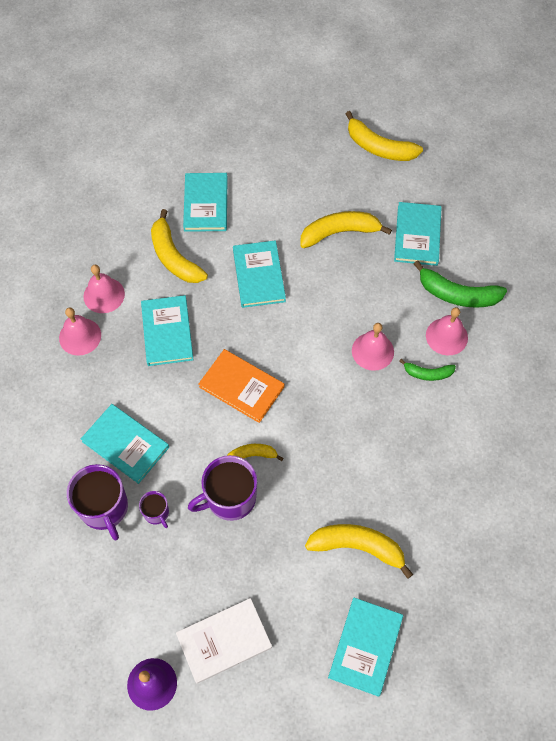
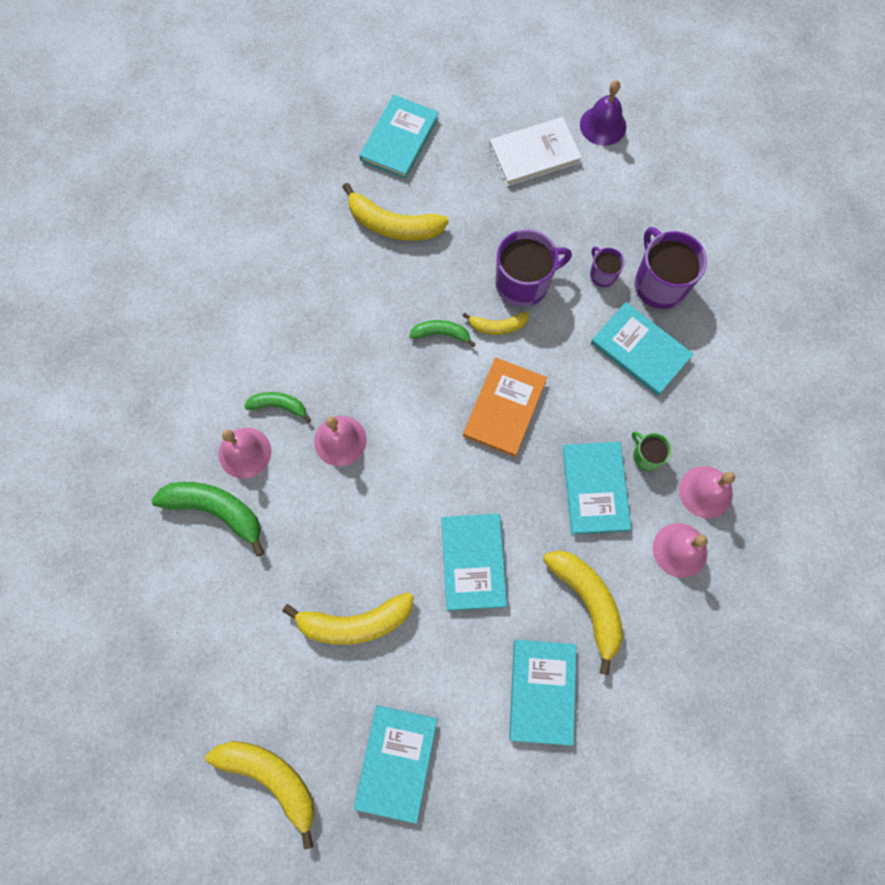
camera: 175 degrees left, 10 degrees up
orange book [199,349,284,423] -> orange book turned 75 degrees clockwise [463,358,547,457]
turquoise book [394,202,442,266] -> turquoise book moved to [354,705,437,824]
none -> green banana [409,320,476,347]
none -> green mug [632,431,672,471]

